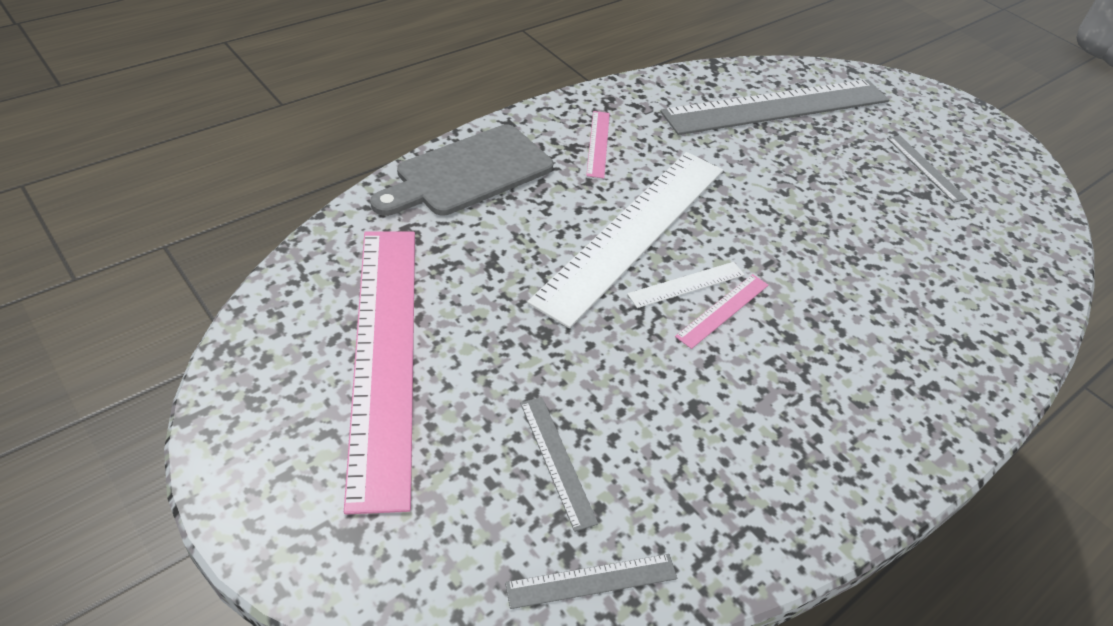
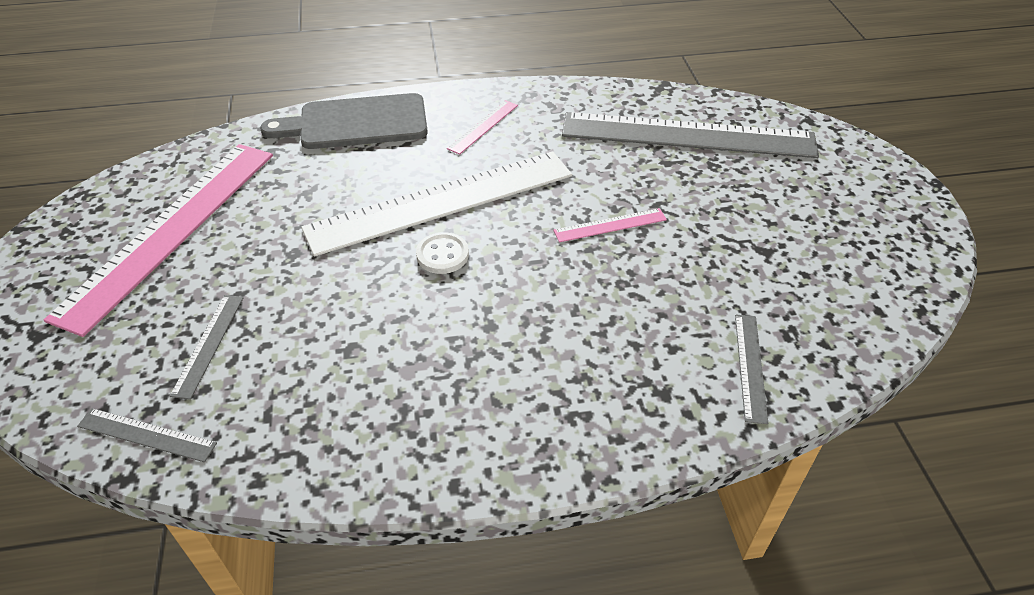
camera: 35 degrees right, 0 degrees up
white ruler [627,262,745,308] -> white button [416,232,469,274]
pink ruler [675,274,768,349] -> pink ruler moved to [553,208,667,242]
grey ruler [887,135,967,203] -> grey ruler moved to [735,315,768,424]

